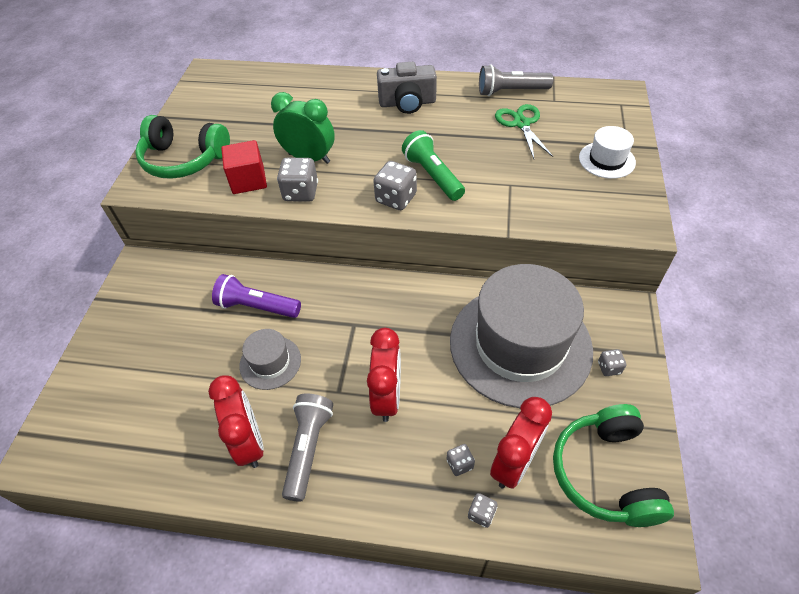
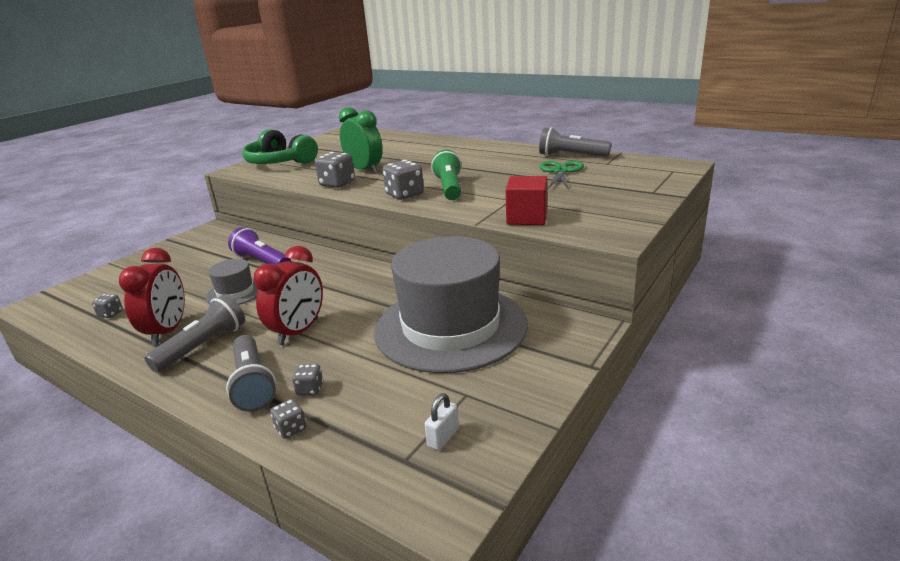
camera: 25 degrees right, 25 degrees down
red cube [221,140,267,194] -> red cube moved to [505,176,548,225]
grey camera [377,62,437,114] -> none
red clock [490,397,552,489] -> none
green headphones [553,404,674,527] -> white padlock [425,393,459,451]
white hat [579,126,636,179] -> none
grey dice [598,349,626,376] -> grey dice moved to [92,294,123,318]
none -> grey flashlight [226,335,276,412]

